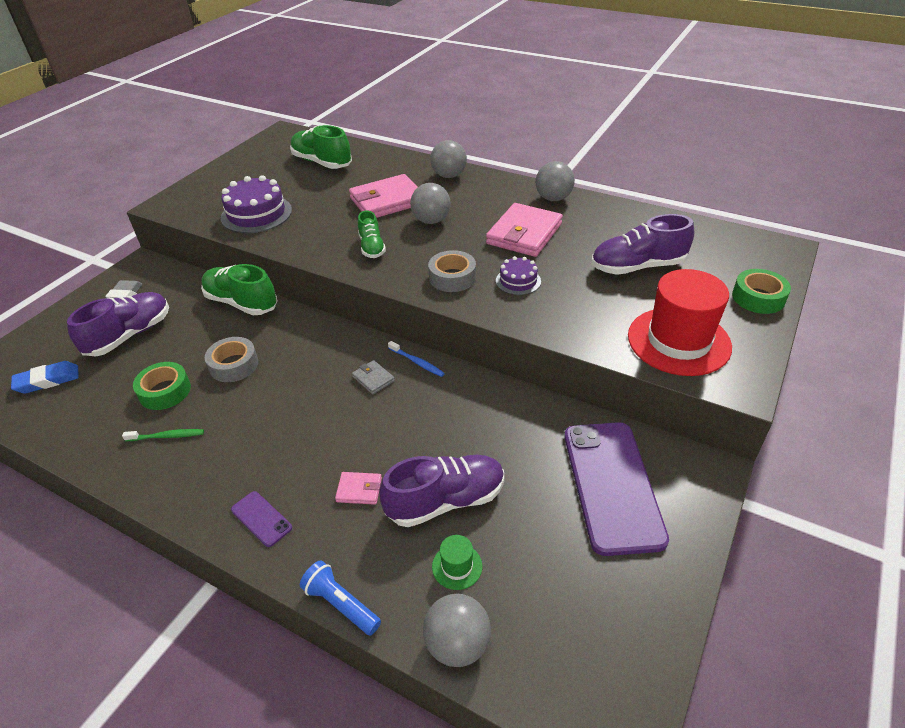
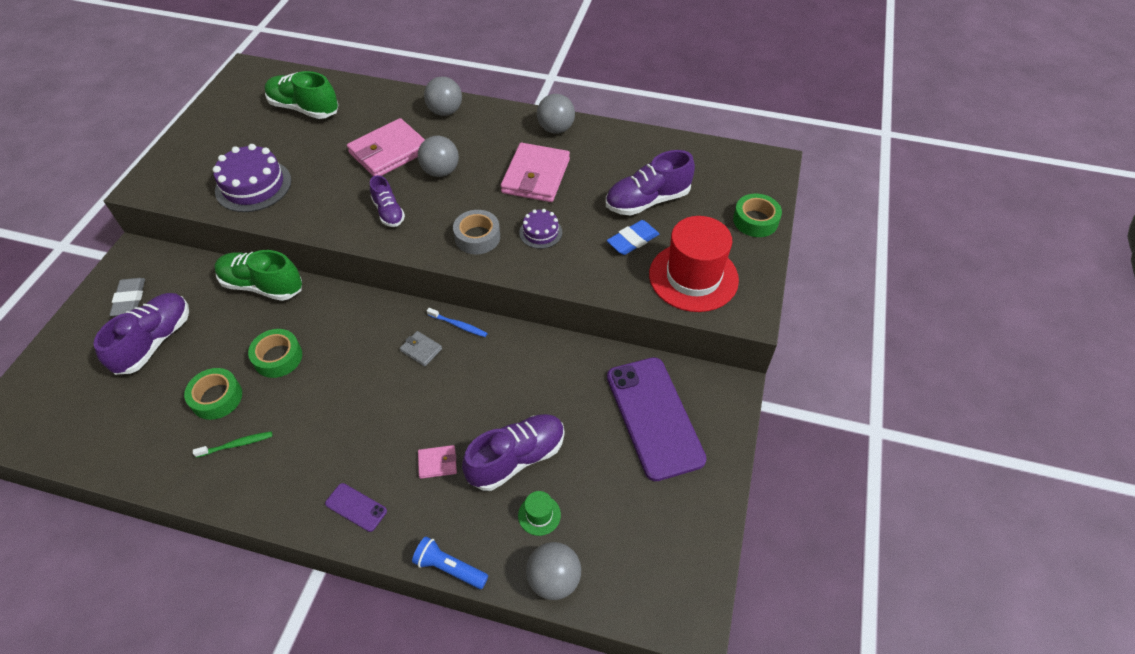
camera: 15 degrees left, 10 degrees up
blue eraser [11,361,79,394] -> blue eraser moved to [607,220,659,255]
grey tape [205,337,258,382] -> green tape [248,329,302,378]
green shoe [358,210,386,258] -> purple shoe [370,175,405,227]

